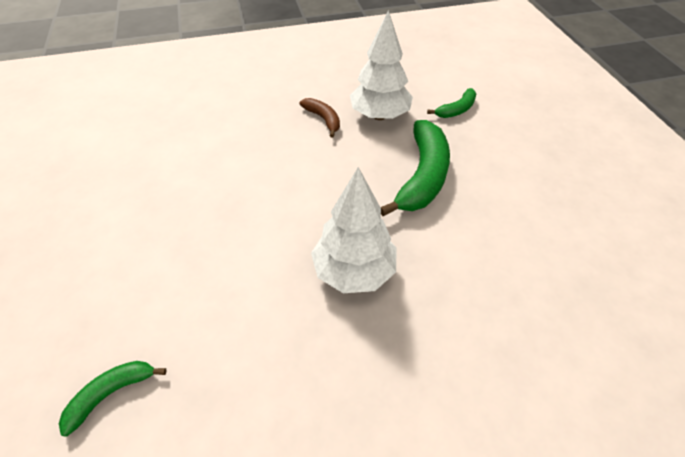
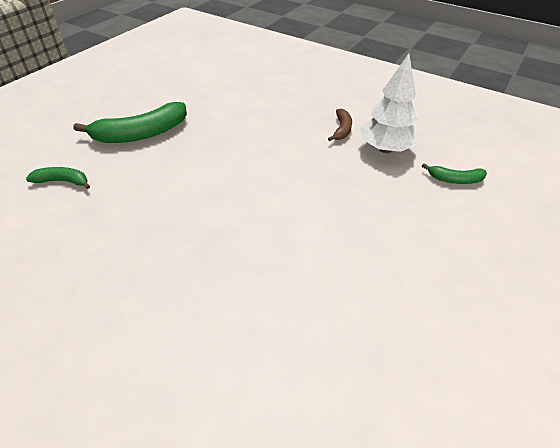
camera: 45 degrees right, 5 degrees down
white tree [311,167,397,293] -> none
green banana [381,120,450,216] -> green banana moved to [73,102,187,143]

